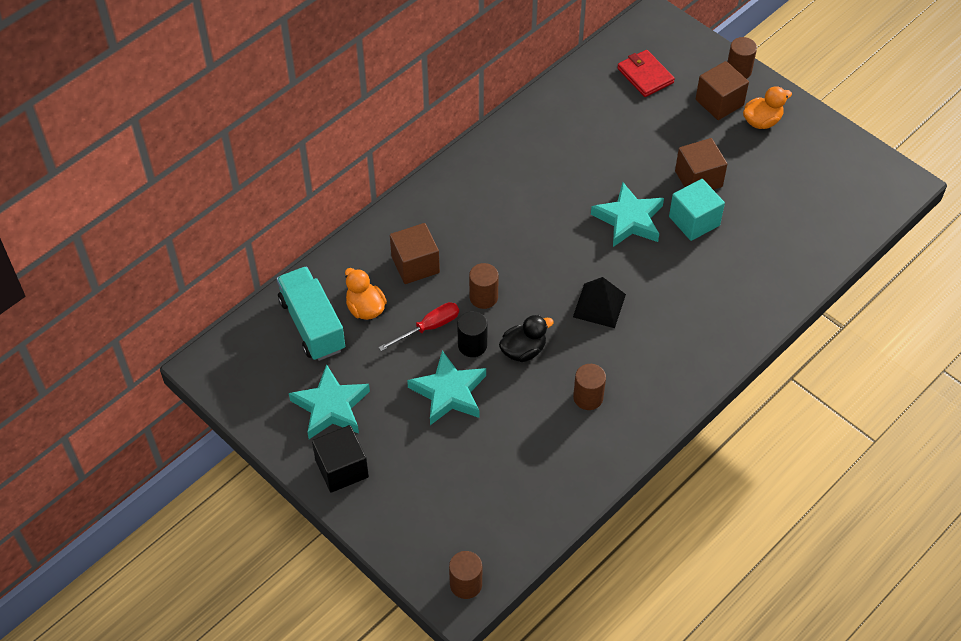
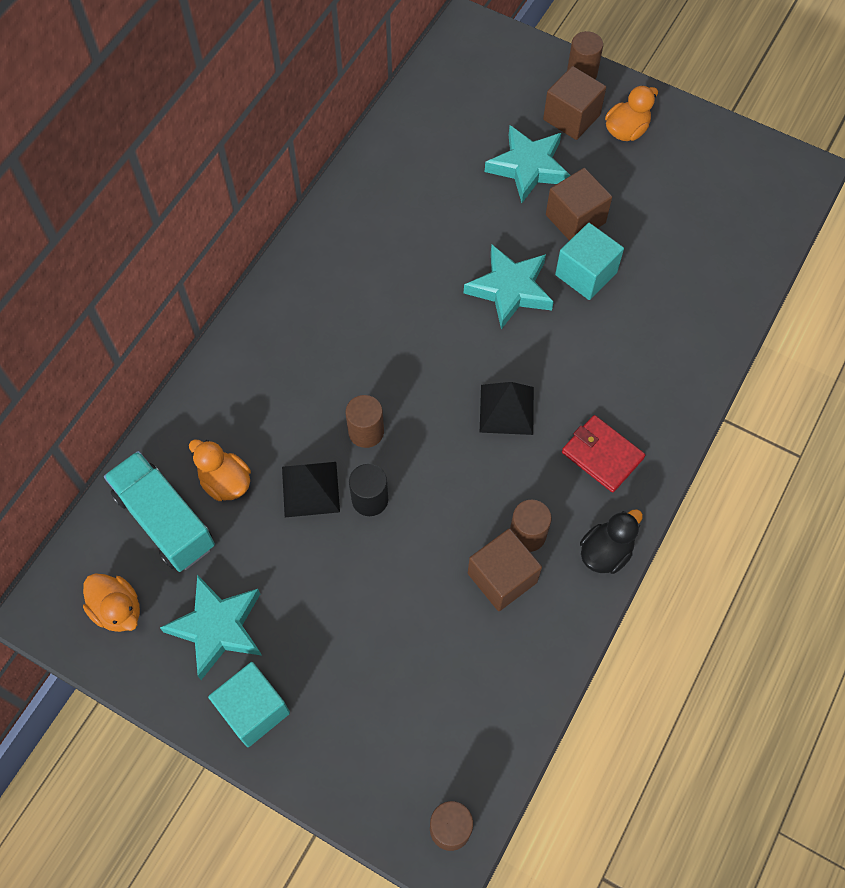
camera: 15 degrees left, 10 degrees up
black cube [312,425,369,493] -> turquoise cube [208,662,290,747]
red screwdriver [378,302,459,351] -> black pyramid [282,462,340,517]
brown cube [390,223,440,284] -> brown cube moved to [468,529,542,611]
turquoise star [407,350,486,425] -> turquoise star moved to [485,125,571,203]
black duck [499,315,554,362] -> black duck moved to [580,509,643,574]
red wallet [617,50,675,97] -> red wallet moved to [562,415,645,493]
none -> orange duck [83,573,140,632]

